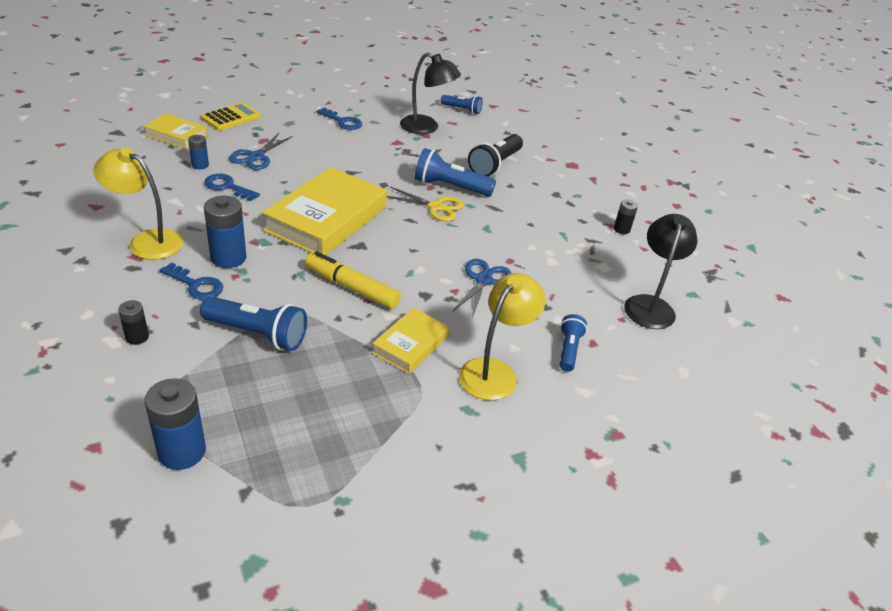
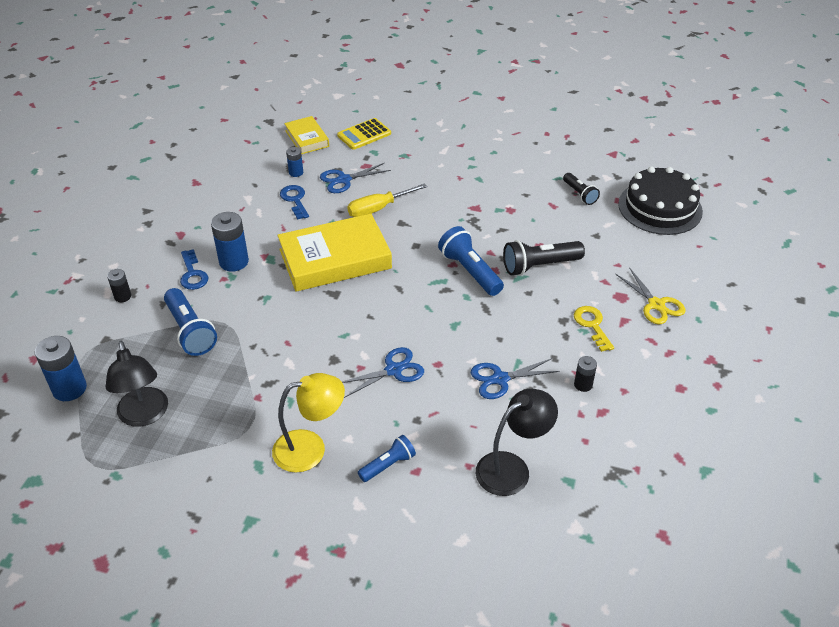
camera: 45 degrees right, 5 degrees up
yellow lamp [93,147,183,260] -> none
yellow calculator [201,102,261,131] -> yellow calculator turned 150 degrees clockwise [337,118,391,150]
yellow marker [305,251,401,309] -> none
blue key [316,108,362,130] -> none
yellow book [372,308,450,374] -> none
yellow scissors [387,186,464,222] -> yellow scissors moved to [616,267,685,324]
black lamp [400,52,461,134] -> black lamp moved to [106,341,168,427]
blue flashlight [441,95,483,114] -> black flashlight [563,173,600,205]
none -> yellow screwdriver [347,183,427,217]
none -> blue scissors [471,358,560,399]
none -> yellow key [574,306,614,352]
none -> black cake [618,167,703,235]

